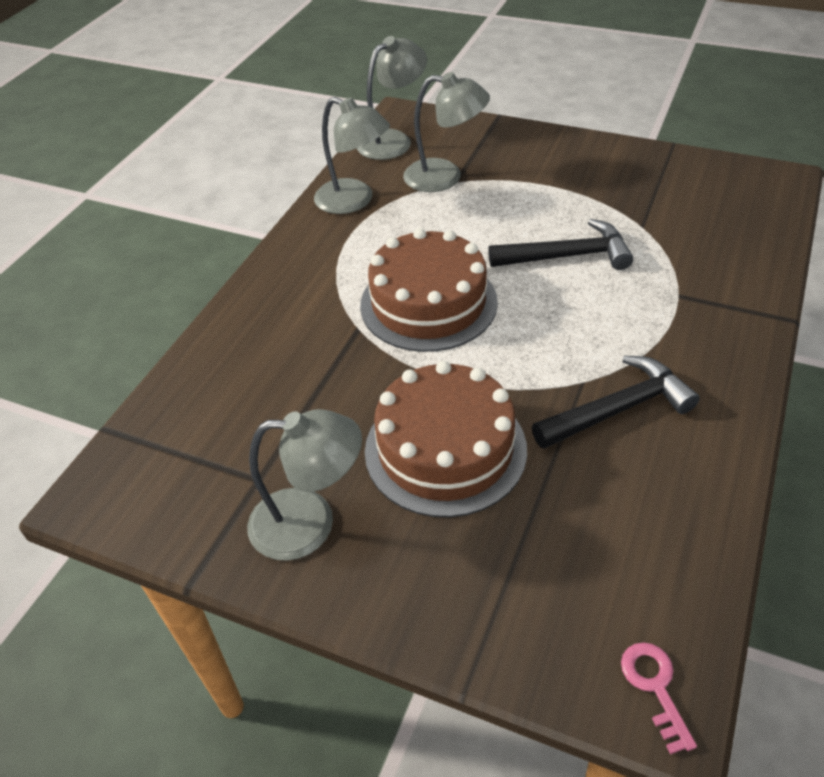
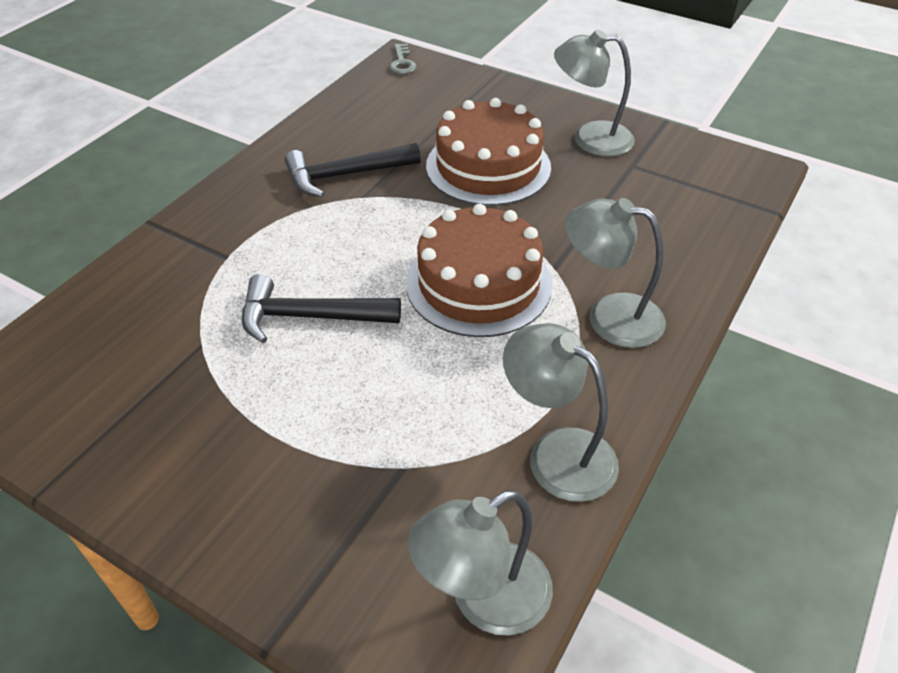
camera: 175 degrees left, 0 degrees up
grey lamp [403,72,490,192] -> grey lamp moved to [565,198,666,348]
pink key [621,642,697,755] -> grey key [389,44,417,74]

